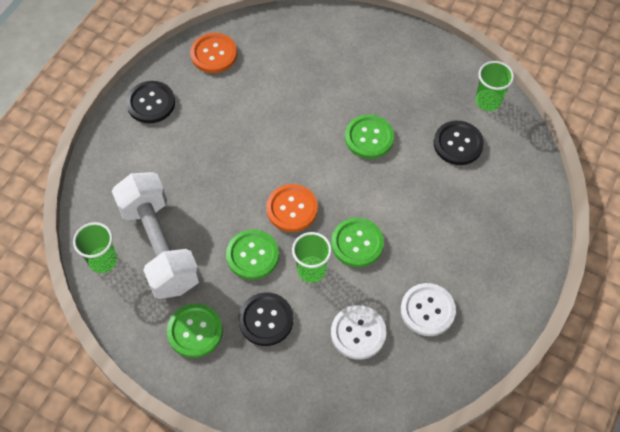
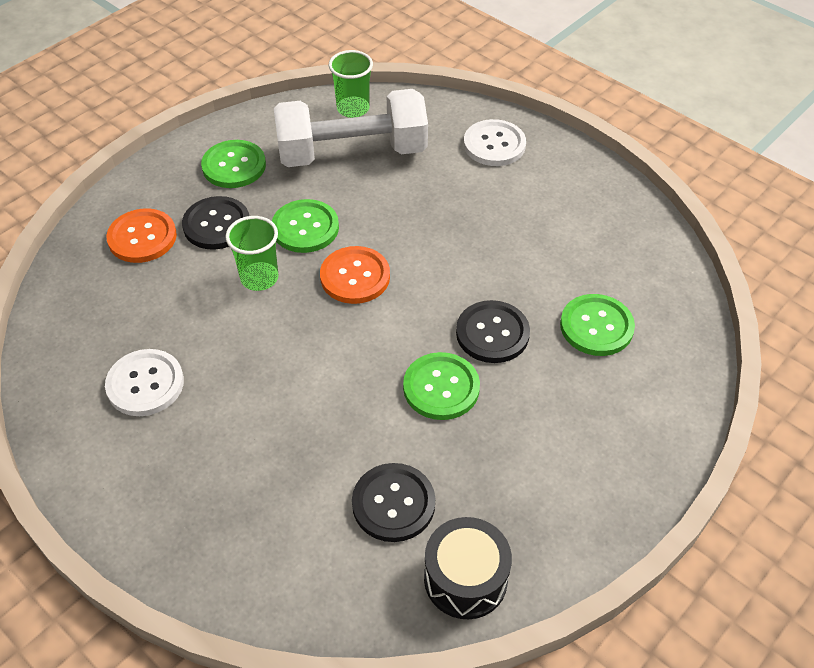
camera: 105 degrees right, 10 degrees down
black button [126,81,175,123] -> black button moved to [456,300,530,363]
orange button [190,33,237,73] -> orange button moved to [106,209,177,263]
green button [331,218,384,267] -> green button moved to [560,294,635,356]
white button [331,305,386,360] -> white button moved to [464,119,526,166]
green cup [475,61,514,111] -> black drum [424,517,512,619]

